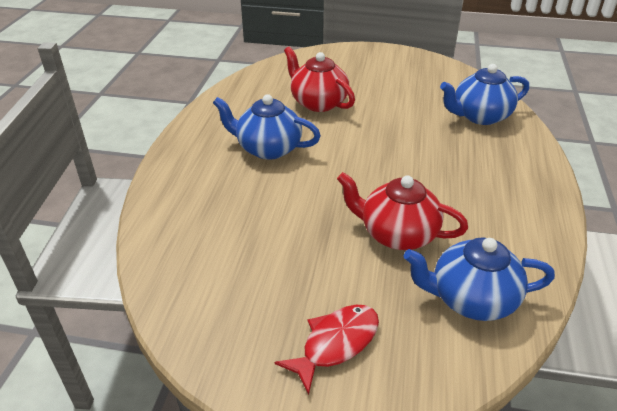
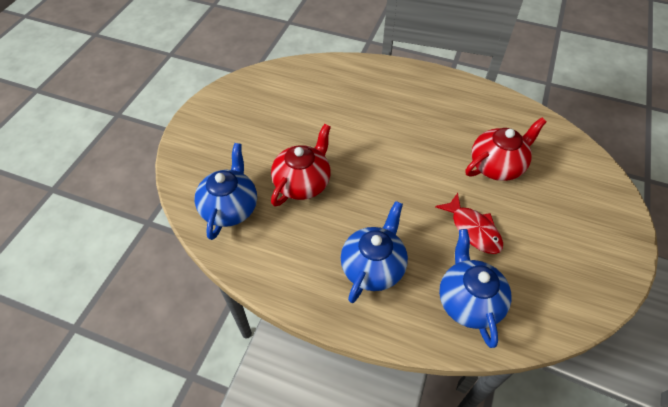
camera: 100 degrees right, 15 degrees up
blue teapot [213,94,321,160] -> blue teapot moved to [341,201,408,303]
red fish [275,305,379,395] -> red fish moved to [435,193,503,254]

